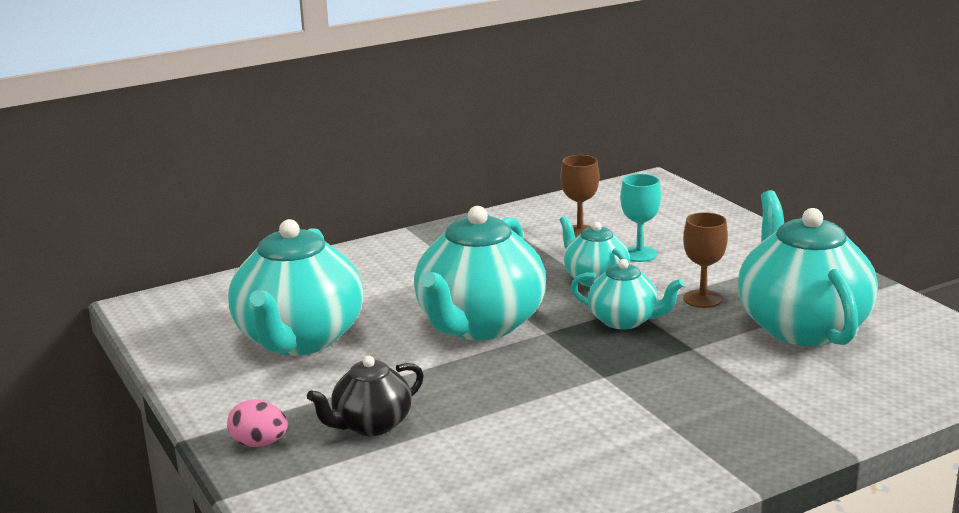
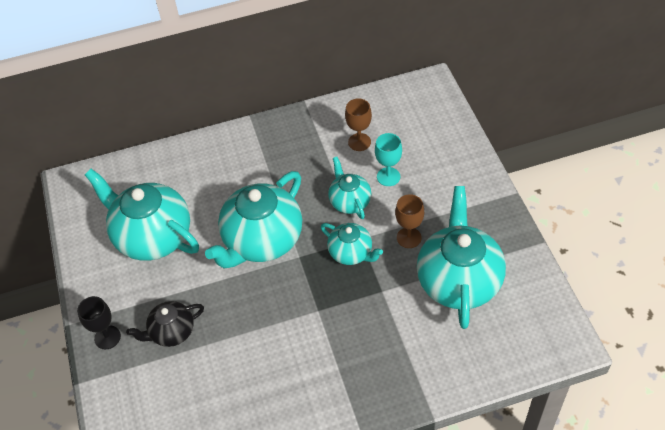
camera: 15 degrees right, 30 degrees up
pink egg [227,400,288,447] -> black goblet [77,296,121,349]
turquoise teapot [228,219,364,356] -> turquoise teapot turned 105 degrees clockwise [85,169,199,260]

